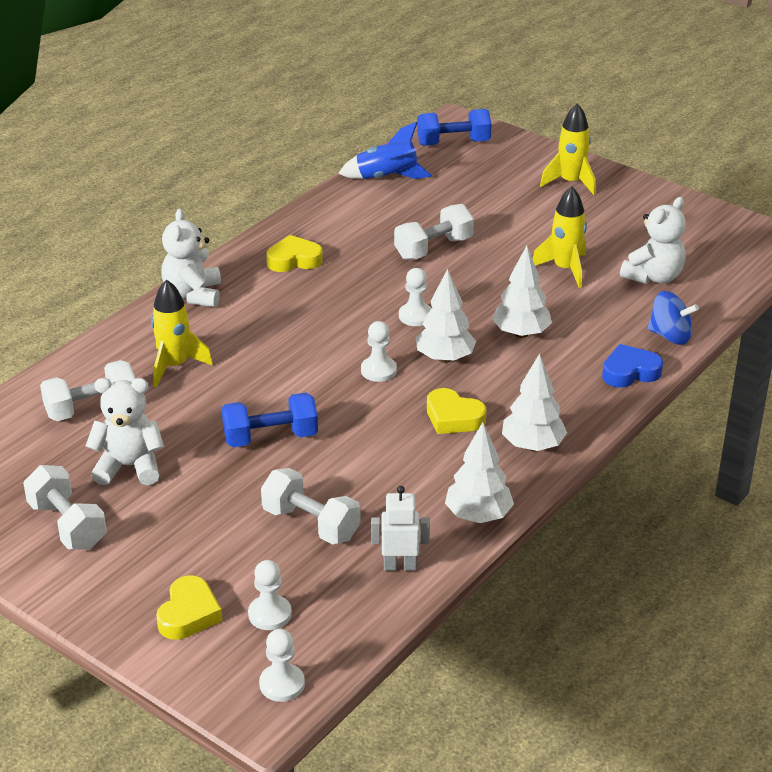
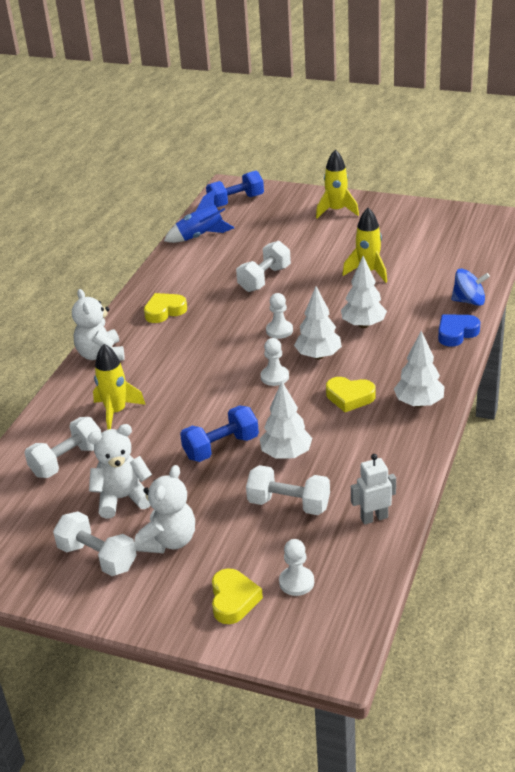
camera: 15 degrees left, 0 degrees up
white pawn [259,629,305,702] -> none
white tree [445,422,514,523] -> white tree moved to [260,381,312,459]
white teddy bear [620,197,686,284] -> white teddy bear moved to [134,465,195,553]

